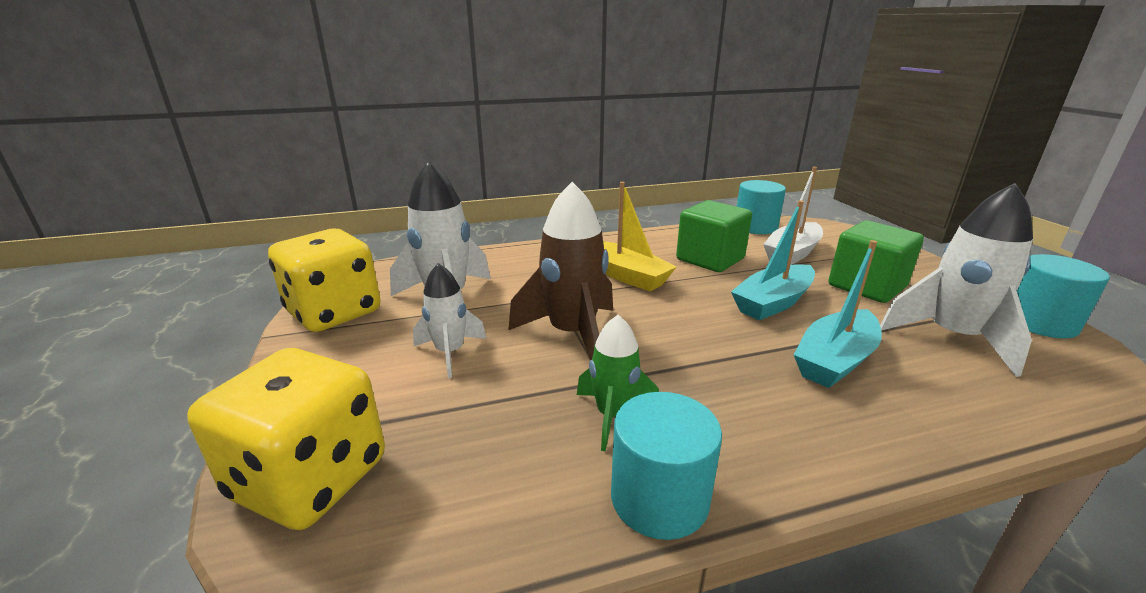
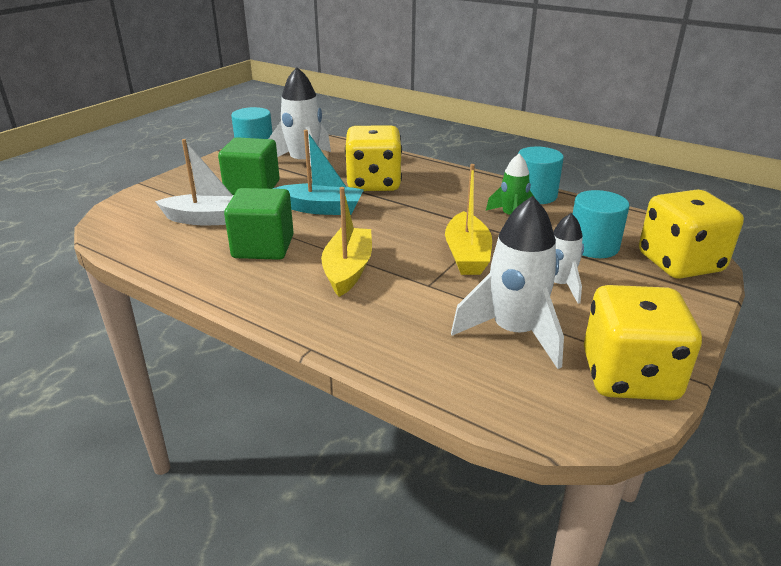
camera: 130 degrees left, 5 degrees up
brown rocket [508,182,613,361] -> yellow boat [445,164,492,275]
turquoise cylinder [737,180,786,234] -> turquoise cylinder moved to [573,190,629,258]
turquoise boat [794,240,882,388] -> yellow dice [345,125,402,191]

